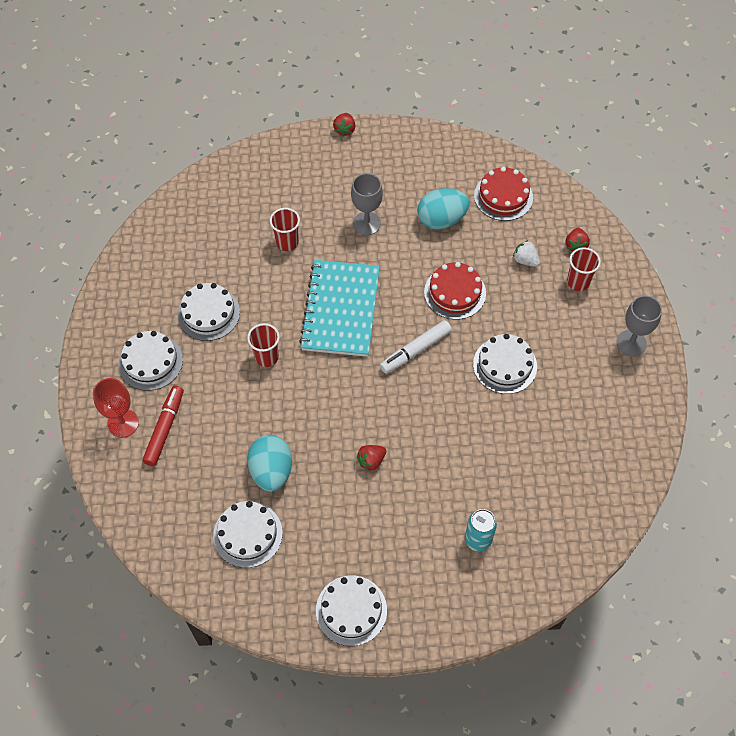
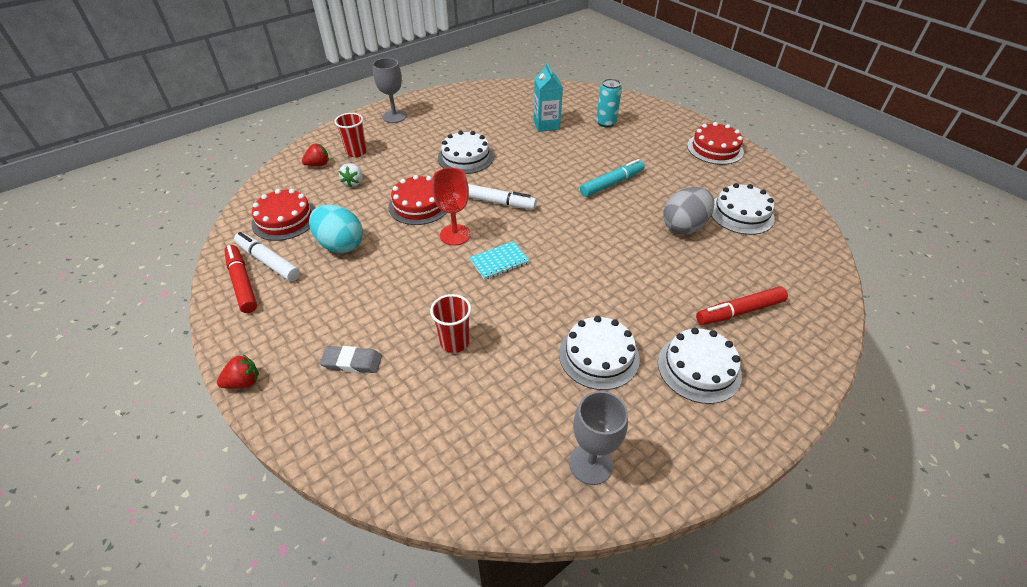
camera: 125 degrees left, 15 degrees down
red goblet [93,378,139,438] -> red goblet moved to [432,168,471,245]
red cup [247,323,280,367] -> none
turquoise egg [247,435,292,492] -> grey egg [663,187,714,234]
turquoise notebook [299,260,380,357] -> turquoise notebook [470,241,530,280], size x0.45
white cake [316,576,387,646] -> red cake [687,122,744,165]
grey goblet [351,173,383,235] -> grey goblet moved to [569,391,628,485]
red strawberry [357,445,386,471] -> turquoise marker [580,159,645,197]
none -> red marker [224,245,257,313]
none -> white marker [234,232,300,281]
none -> grey eraser [320,346,382,373]
none -> turquoise carton [534,63,563,132]

